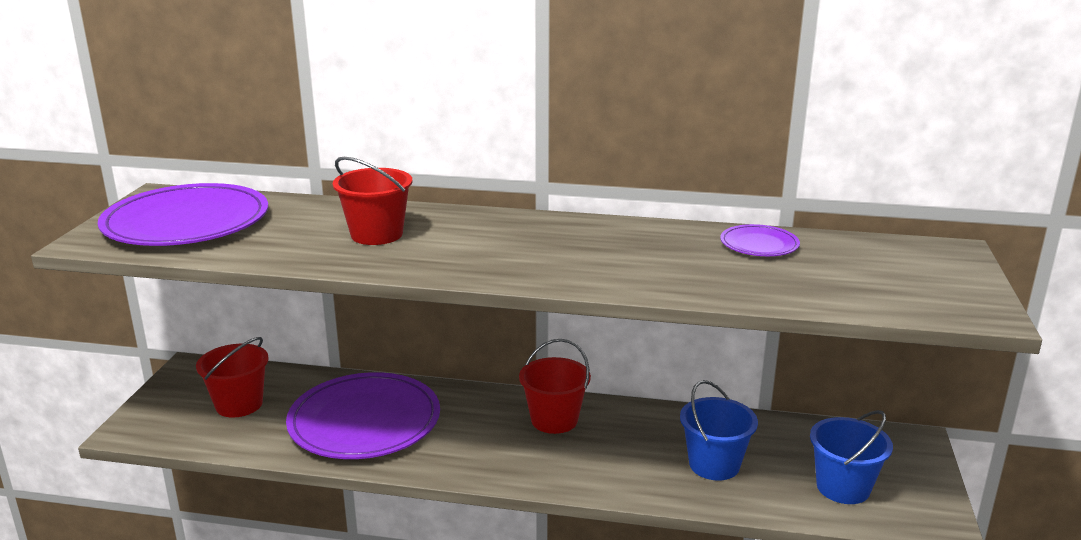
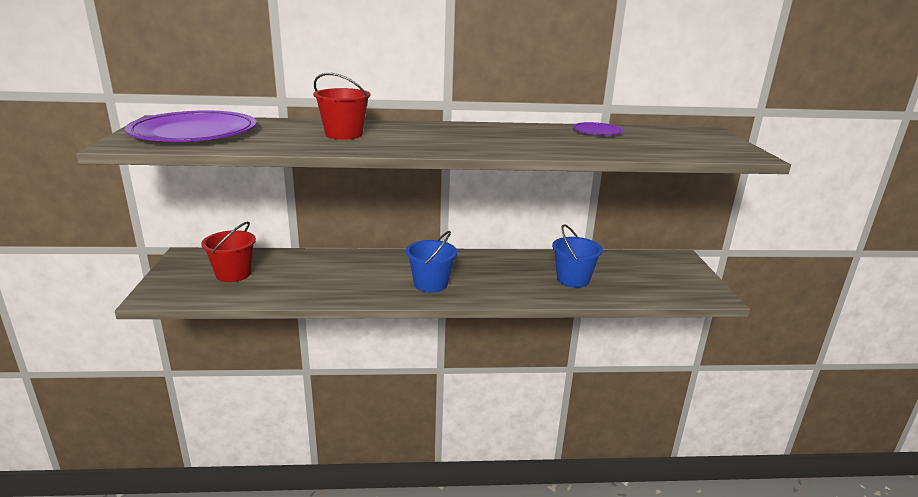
camera: 15 degrees left, 0 degrees up
purple plate [286,372,440,459] -> none
red bucket [519,339,591,434] -> none
blue bucket [810,410,893,504] -> blue bucket moved to [406,231,457,293]

